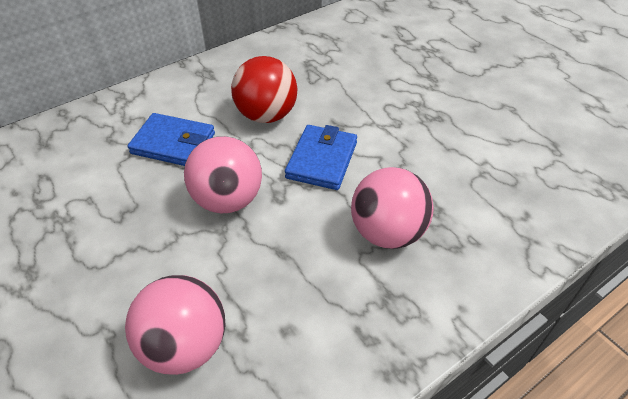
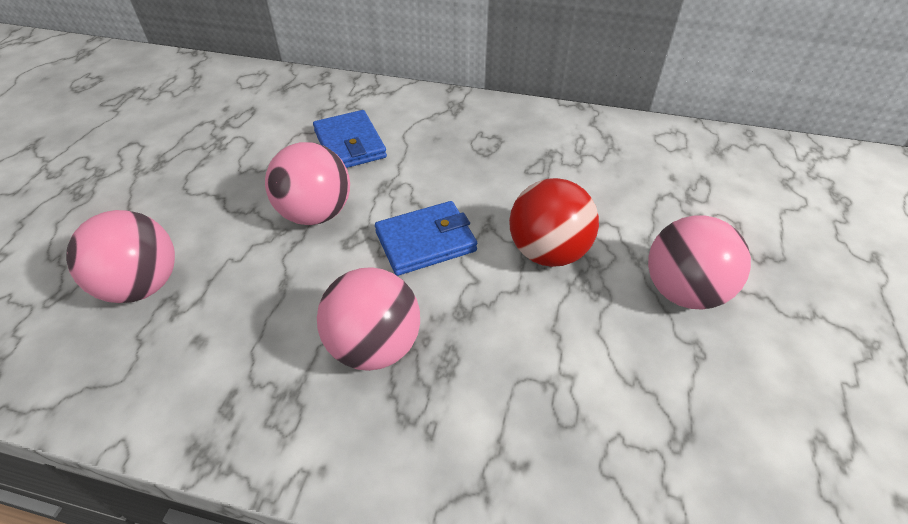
camera: 50 degrees right, 0 degrees up
red ball [231,56,297,123] -> red ball moved to [509,178,599,267]
none -> pink ball [648,215,751,310]

